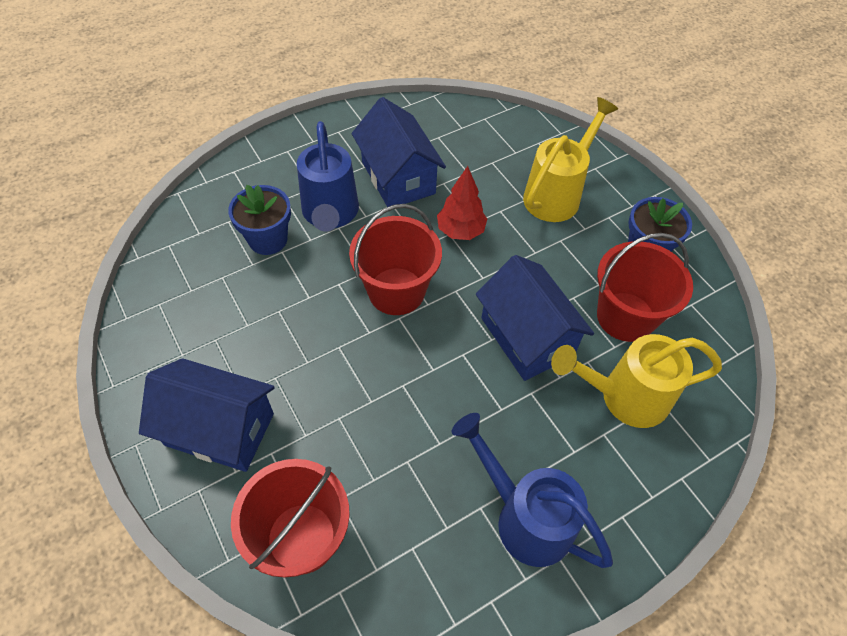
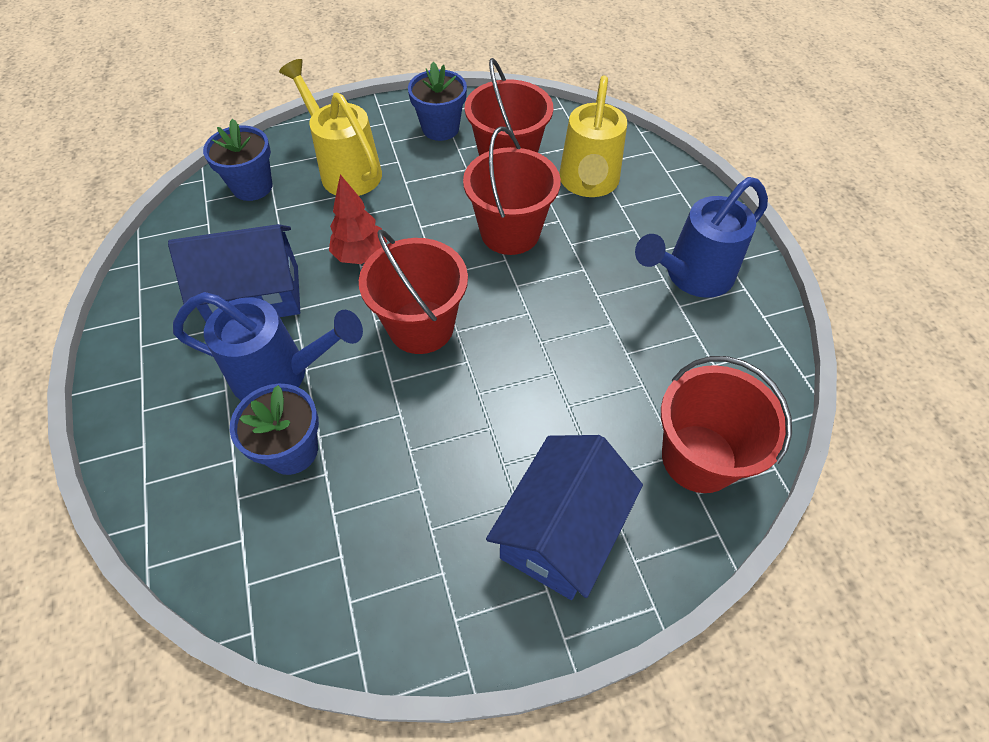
camera: 75 degrees left, 0 degrees up
blue house [476,255,594,381] -> red bucket [463,126,561,255]
none -> blue flower pot [203,119,273,201]

